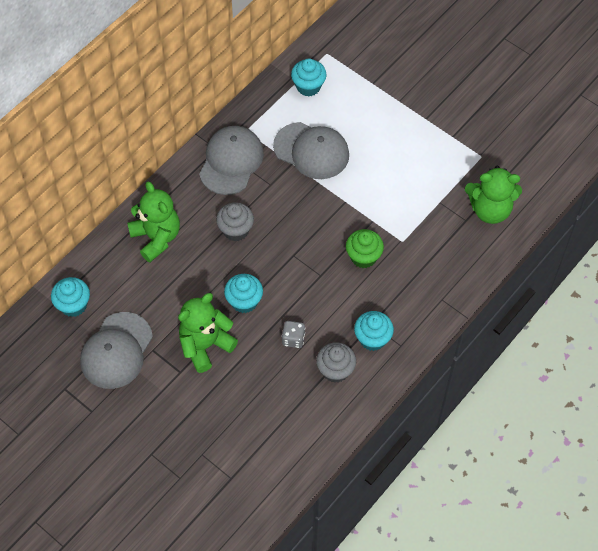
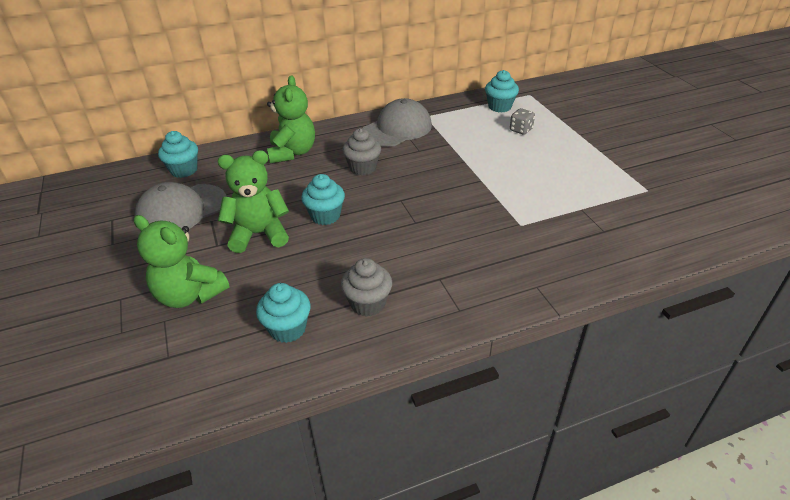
camera: 30 degrees right, 20 degrees down
grey cap [273,122,349,179] -> none
grey dice [282,321,305,348] -> grey dice moved to [510,108,535,135]
green cupcake [346,229,384,268] -> none
turquoise cupcake [354,311,394,351] -> turquoise cupcake moved to [256,283,310,343]
green teddy bear [465,166,522,224] -> green teddy bear moved to [134,215,229,308]

